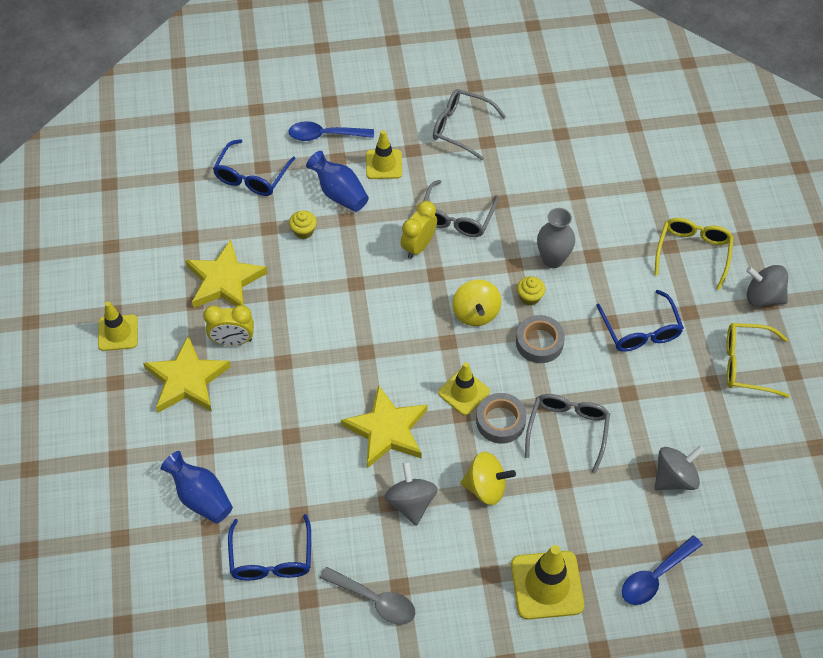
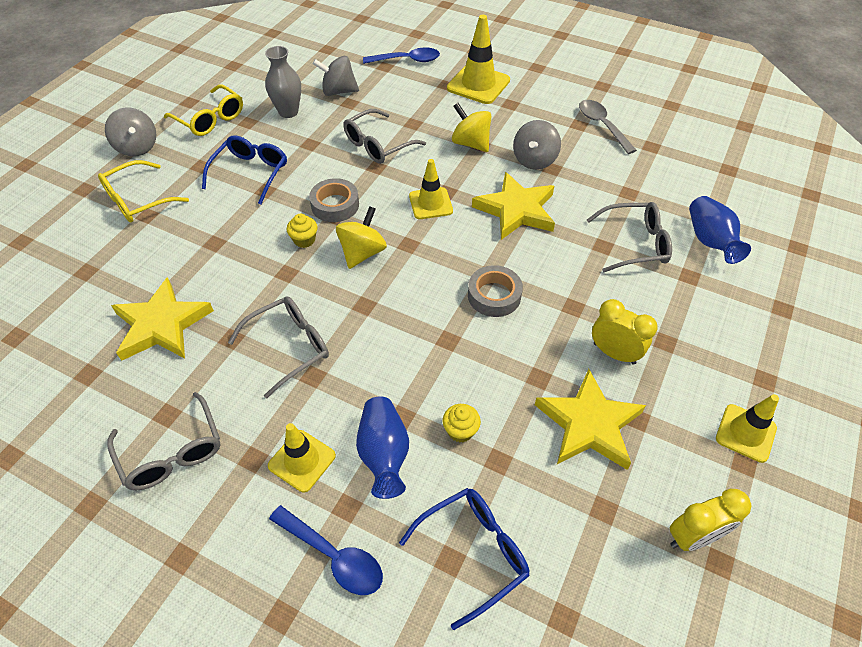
camera: 145 degrees left, 5 degrees down
yellow star [143,336,231,413] -> yellow star moved to [111,277,214,361]
blue glasses [228,514,311,581] -> none
yellow clock [401,201,437,259] -> yellow clock moved to [670,489,751,551]
grey tape [476,393,527,444] -> grey tape moved to [468,265,523,317]
grey vase [537,208,575,268] -> grey vase moved to [265,46,301,118]
none -> grey glasses [587,202,672,272]

